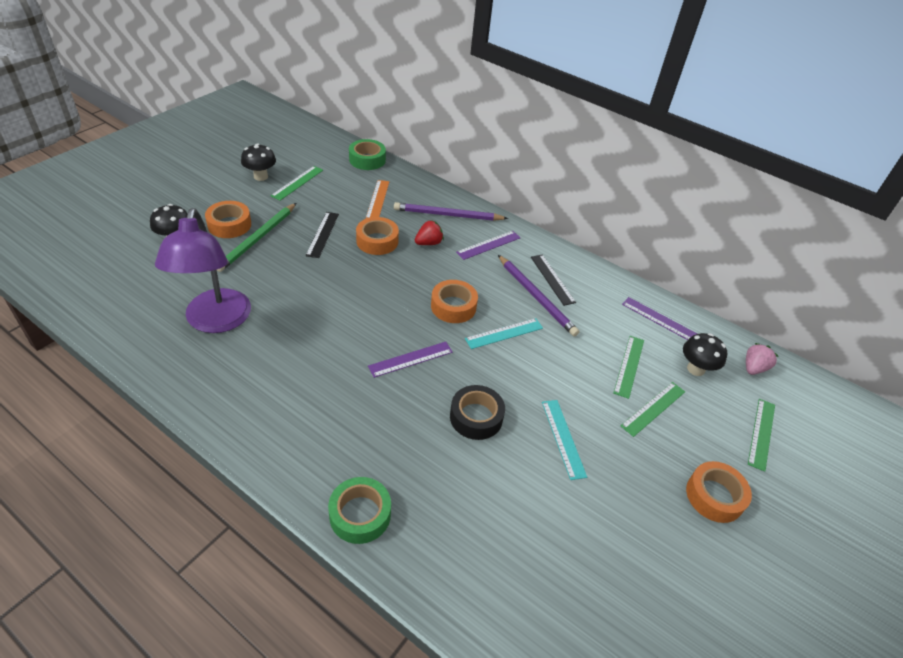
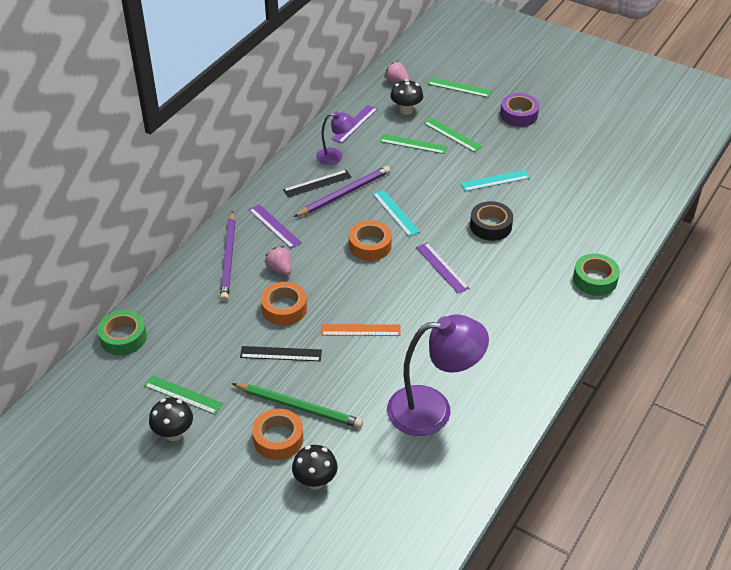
camera: 90 degrees left, 0 degrees up
orange ruler [366,180,389,219] -> orange ruler moved to [321,324,401,336]
red strawberry [415,220,444,245] -> pink strawberry [264,246,291,275]
orange tape [686,461,752,523] -> purple tape [500,93,539,127]
none -> purple lamp [316,112,354,165]

